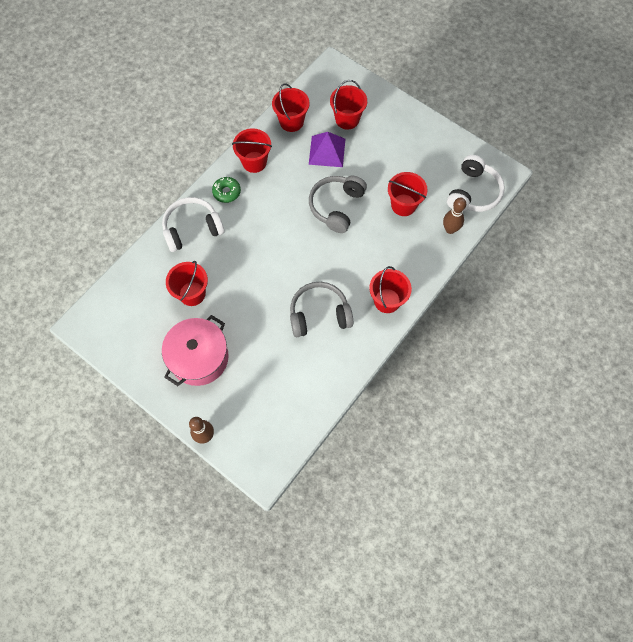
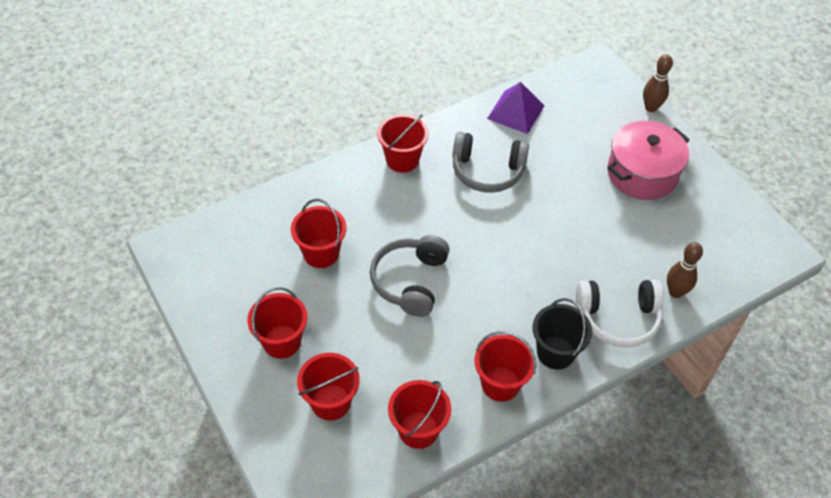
camera: 160 degrees left, 15 degrees down
red bucket [166,261,208,306] -> red bucket moved to [247,287,307,359]
green donut [212,177,241,203] -> black bucket [532,298,592,369]
purple pyramid [309,132,345,167] -> purple pyramid moved to [487,82,545,134]
grey headphones [309,176,367,233] -> grey headphones turned 150 degrees clockwise [370,235,450,317]
brown bowling pin [443,197,466,234] -> brown bowling pin moved to [667,242,703,298]
white headphones [447,155,505,212] -> none

